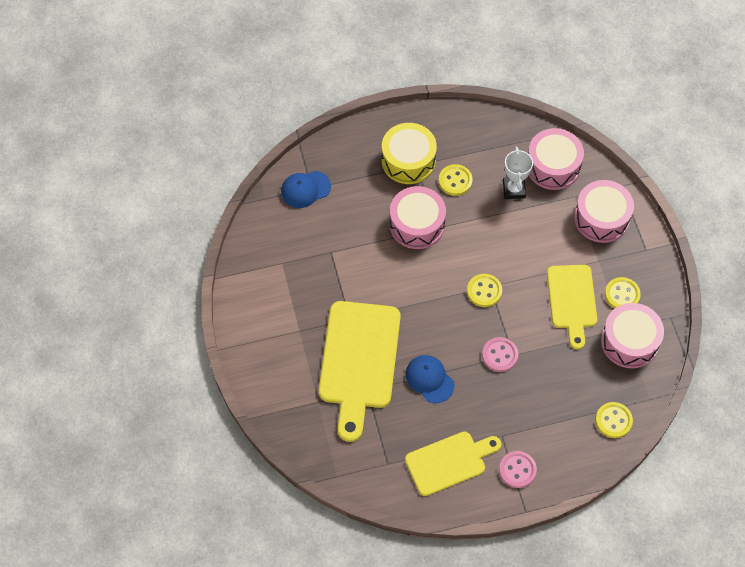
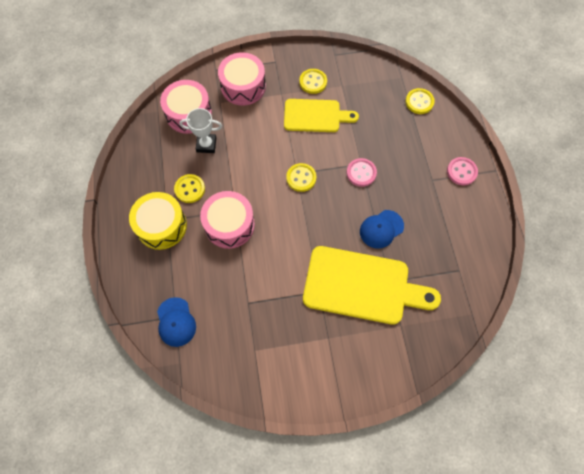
camera: 85 degrees left, 5 degrees up
yellow cutting board [405,431,501,496] -> none
pink drum [601,303,664,368] -> none

